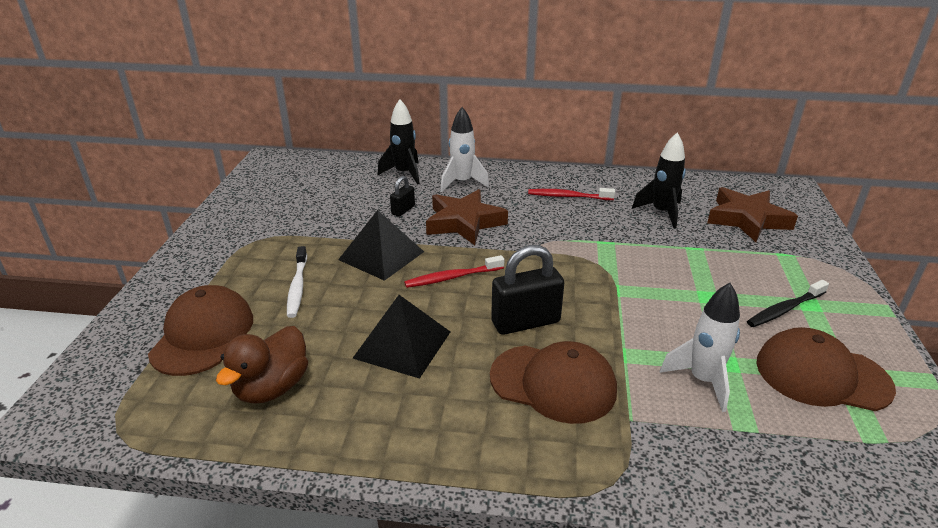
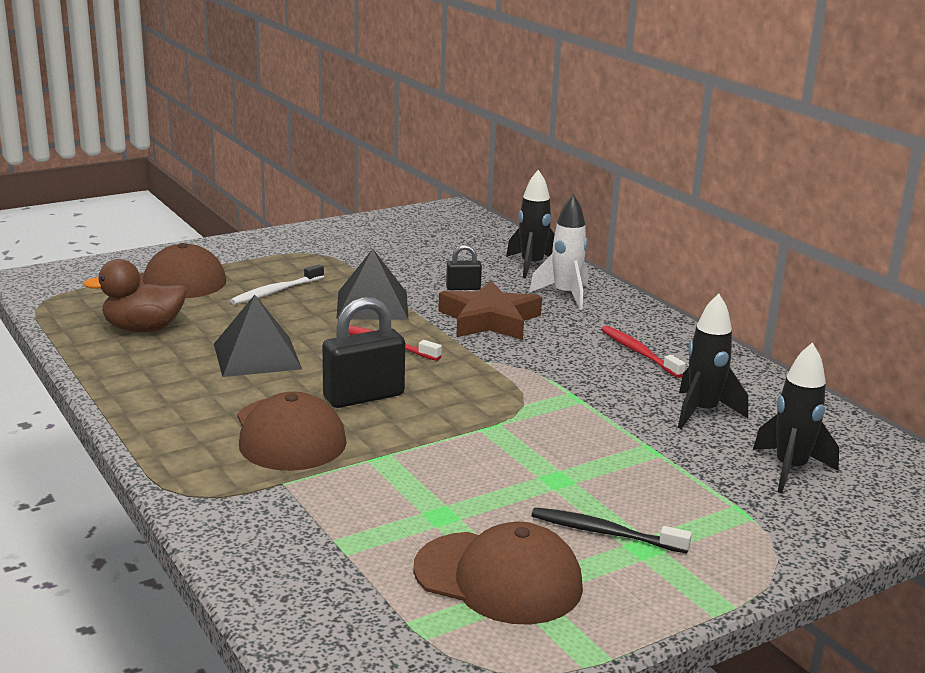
camera: 50 degrees right, 10 degrees down
black padlock [491,245,564,335] -> black padlock turned 60 degrees counterclockwise [322,297,405,408]
white rocket [659,283,740,412] -> none
brown star [707,187,798,242] -> black rocket [753,342,839,493]
brown cap [756,327,896,411] -> brown cap turned 135 degrees clockwise [413,522,583,625]

